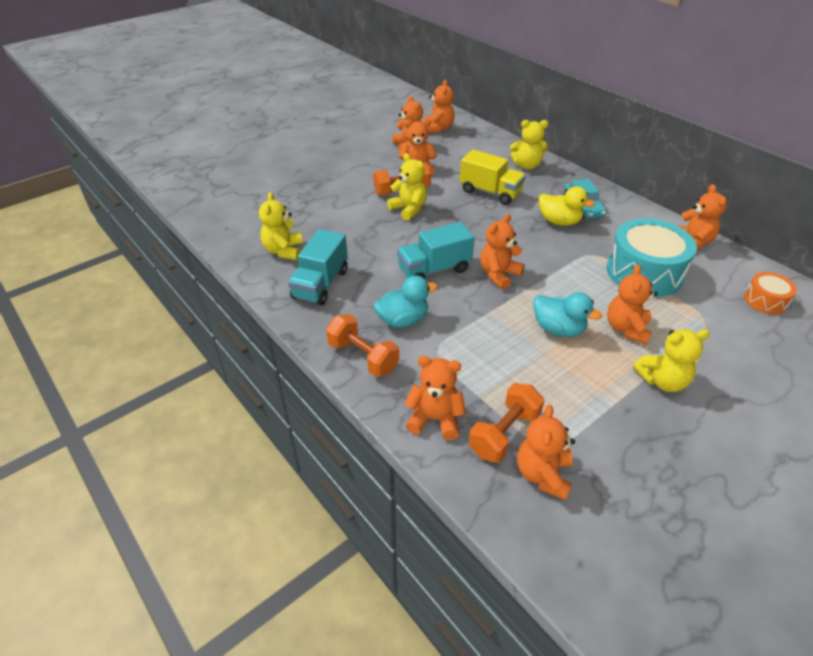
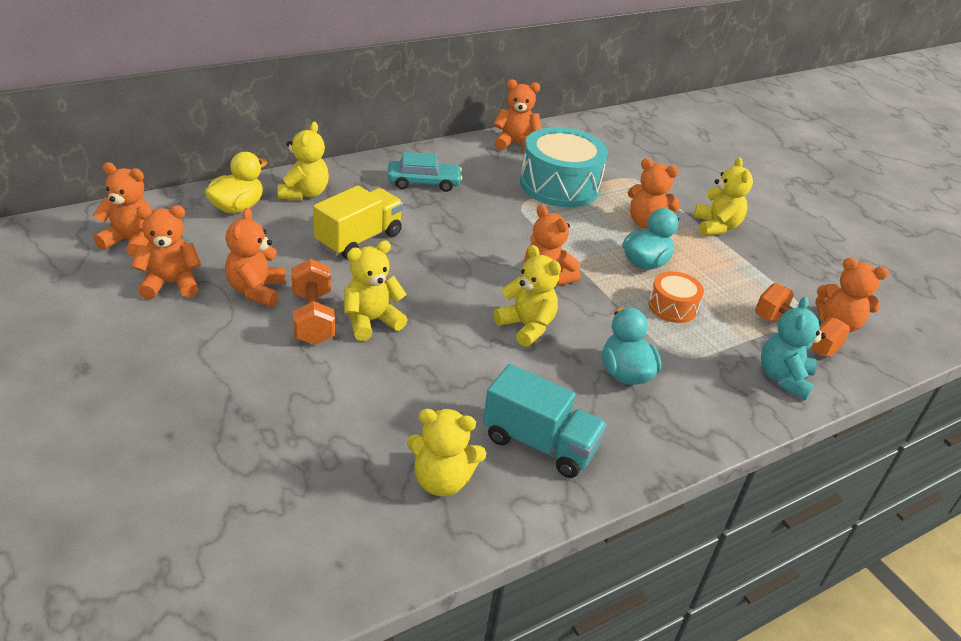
camera: 85 degrees left, 5 degrees down
orange dumbbell [326,314,399,377] -> none
turquoise truck [397,222,475,279] -> yellow teddy bear [493,245,561,347]
orange teddy bear [404,356,466,440] -> turquoise teddy bear [761,297,826,400]
yellow duck [539,186,595,226] -> yellow duck moved to [205,152,268,213]
orange drum [744,272,797,315] -> orange drum moved to [648,271,704,323]

